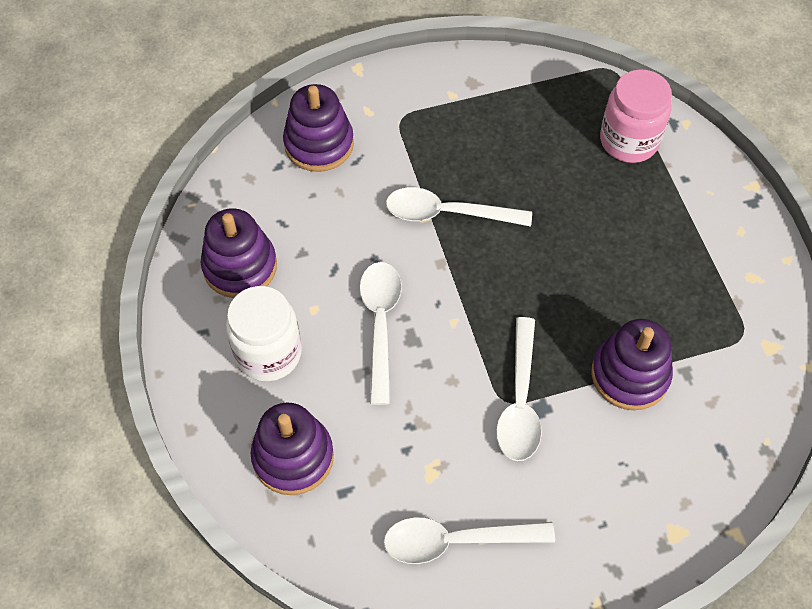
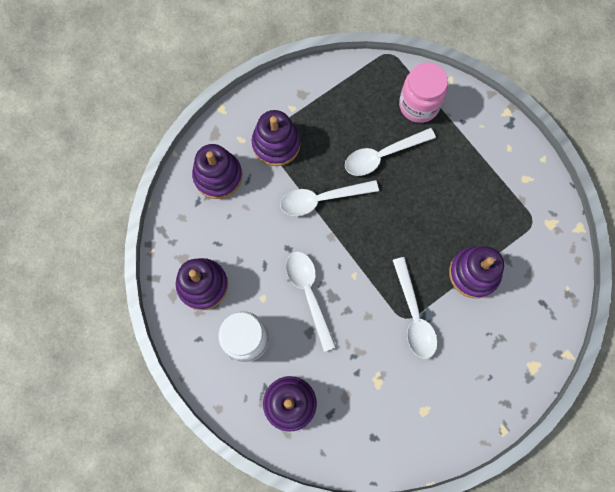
camera: 20 degrees left, 15 degrees up
white spoon [384,517,555,564] -> white spoon moved to [345,128,436,176]
none -> purple stacking toy [252,110,301,166]

